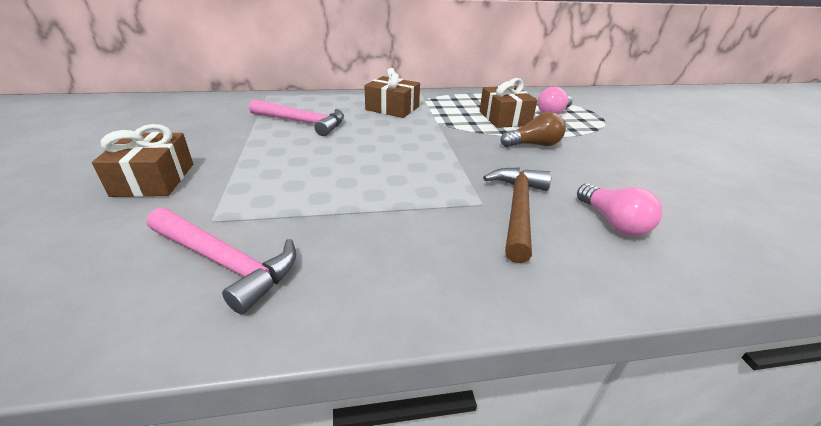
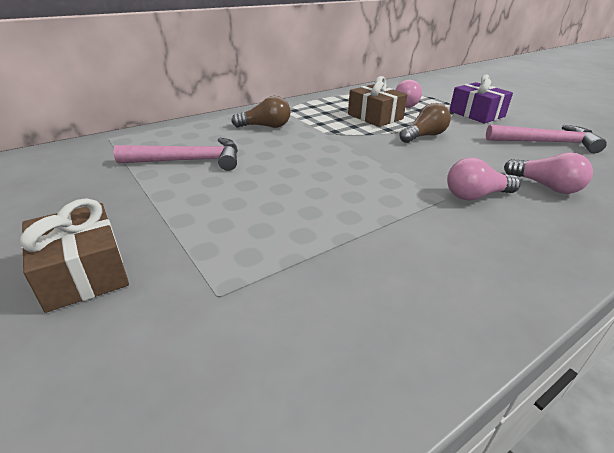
camera: 25 degrees left, 0 degrees up
pink hammer [147,208,296,314] -> pink hammer moved to [486,125,607,153]
brown gift [365,68,420,118] -> brown light bulb [231,96,291,128]
brown hammer [483,167,552,263] -> pink light bulb [447,157,521,201]
none -> purple gift [449,75,513,123]

